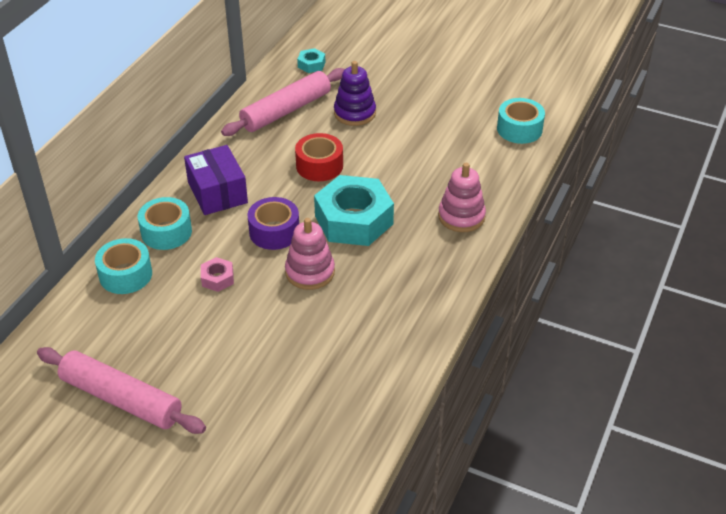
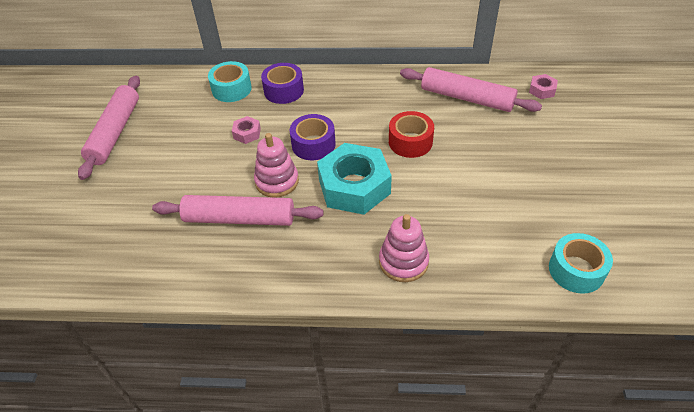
camera: 70 degrees right, 5 degrees up
turquoise tape [138,197,192,250] -> purple tape [261,63,304,104]
purple box [184,145,248,215] -> none
turquoise nut [297,48,325,73] -> pink nut [529,74,558,99]
purple stacking toy [334,61,376,126] -> none
none -> pink rolling pin [152,195,323,226]

